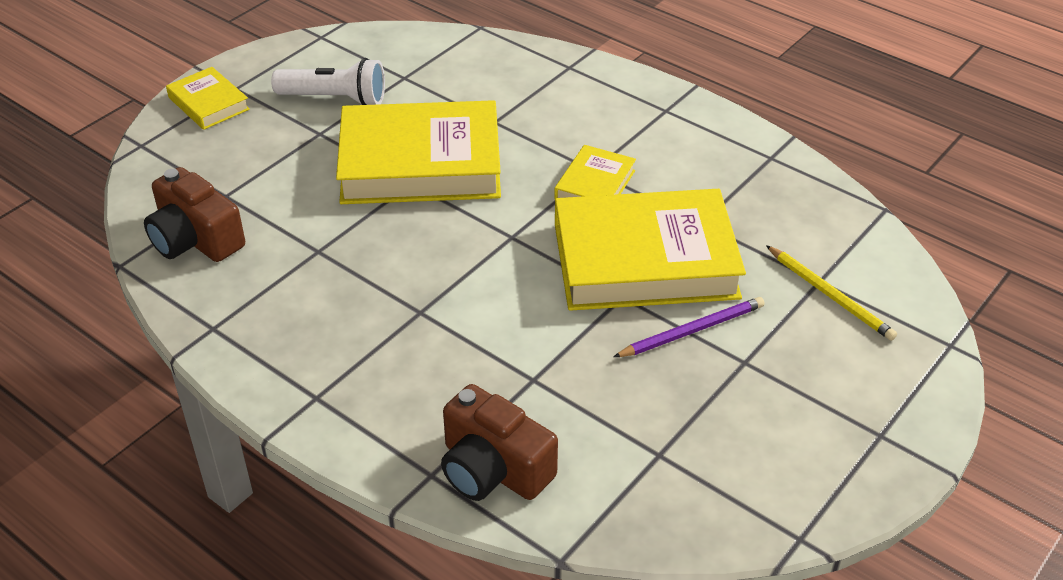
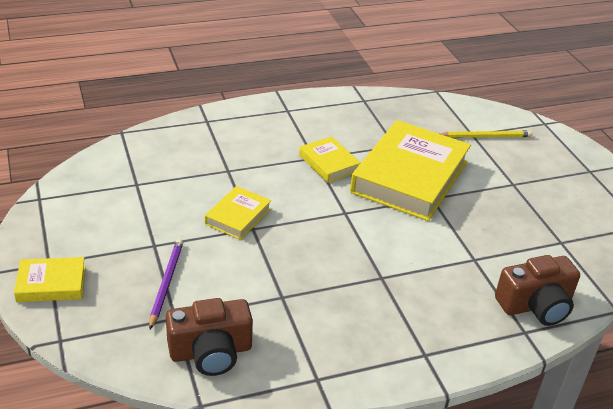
camera: 60 degrees left, 5 degrees down
white flashlight [271,58,385,105] -> none
yellow book [336,100,501,204] -> yellow book [205,186,271,240], size x0.48
purple pencil [613,297,765,357] -> purple pencil moved to [149,239,184,329]

